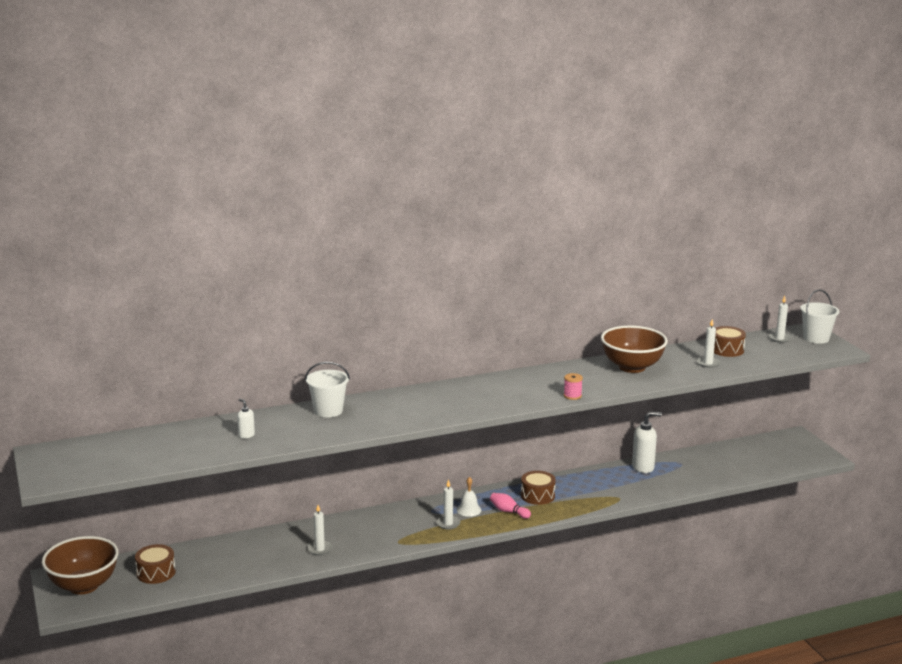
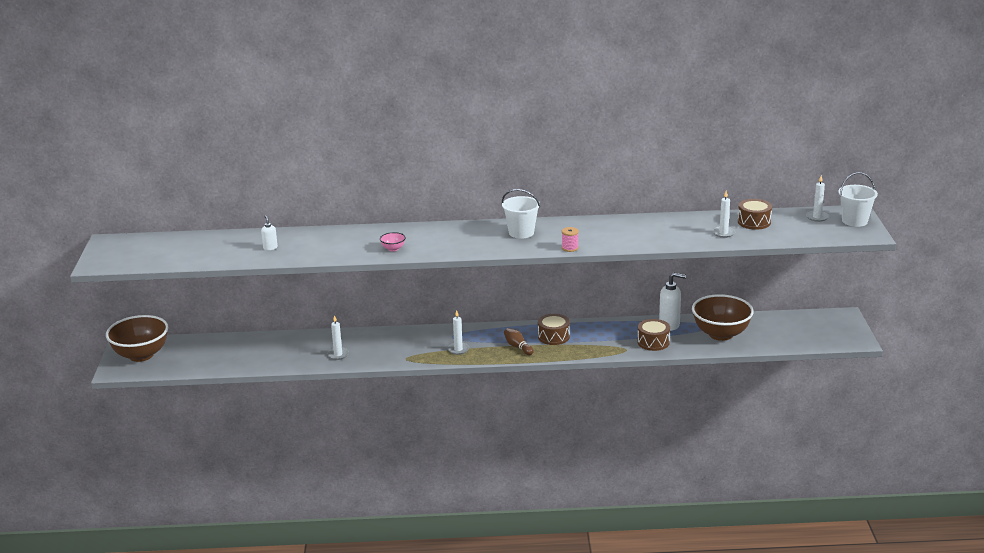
camera: 20 degrees right, 5 degrees up
brown drum [135,544,175,584] -> brown drum moved to [637,319,670,351]
white bucket [305,362,350,417] -> white bucket moved to [502,189,540,239]
white bell [457,477,481,517] -> none
pink bowling pin [490,493,531,519] -> brown bowling pin [504,328,534,355]
brown bowl [601,326,668,373] -> brown bowl moved to [692,294,754,341]
none -> pink bowl [380,232,406,251]

